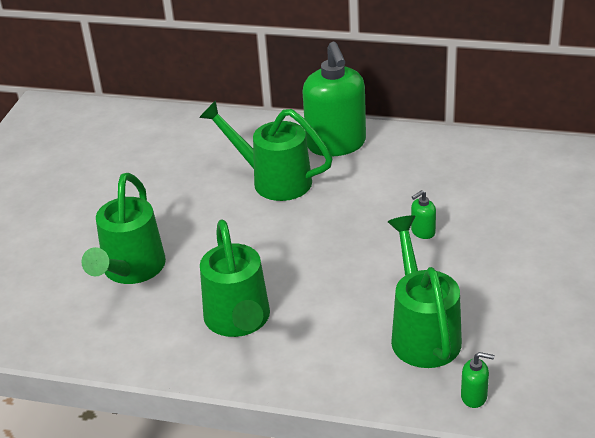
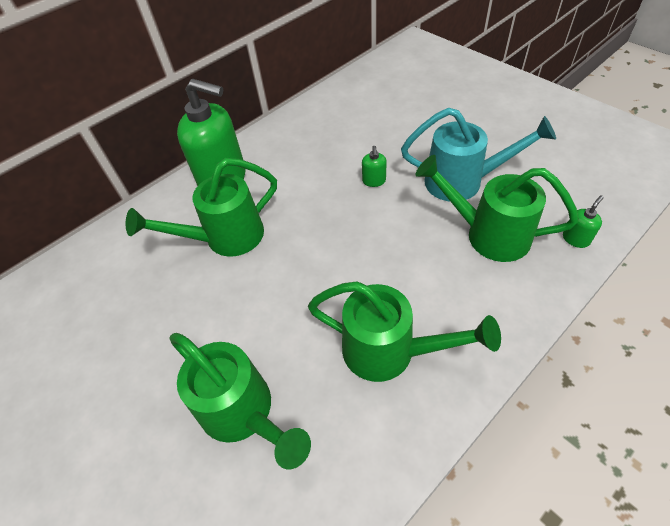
camera: 55 degrees left, 15 degrees up
none -> turquoise watering can [401,108,556,201]

